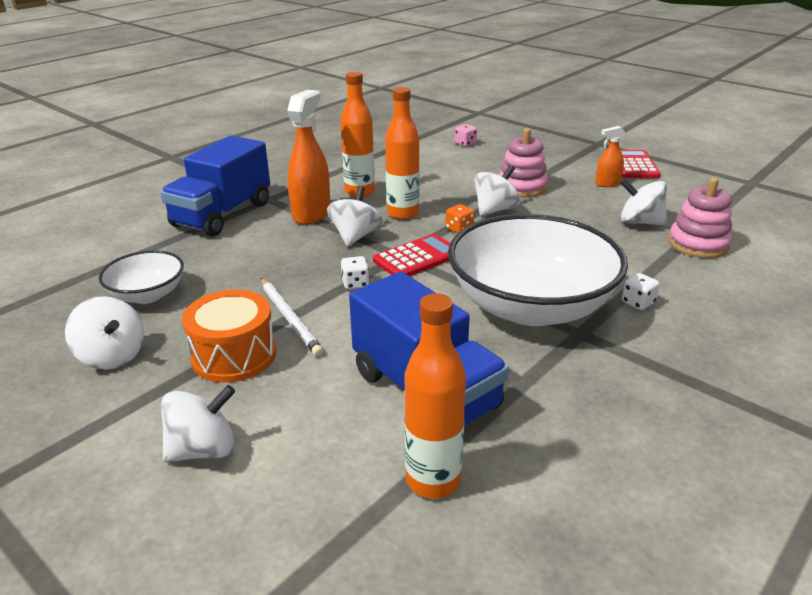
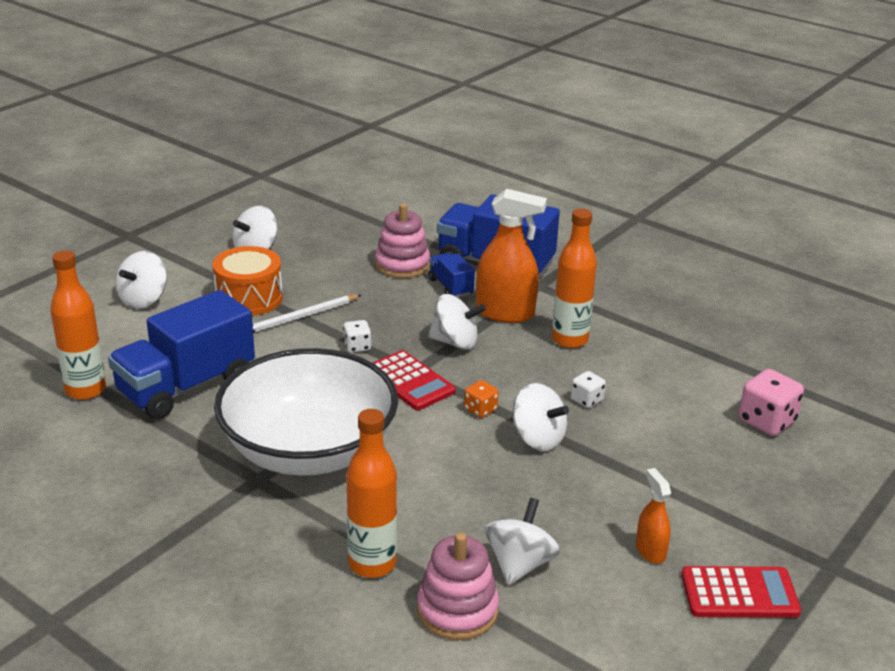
camera: 85 degrees right, 0 degrees up
white bowl [99,250,184,304] -> none
white spinning top [161,385,235,462] -> white spinning top turned 60 degrees clockwise [115,251,167,309]
orange bottle [385,87,419,220] -> orange bottle moved to [346,409,397,578]
pink dice [455,124,477,147] -> pink dice [739,369,804,436], size x1.75
pink stacking toy [499,128,548,197] -> pink stacking toy moved to [375,203,430,278]
white dice [622,273,660,310] -> white dice moved to [571,371,606,408]
none -> blue truck [429,253,475,298]

